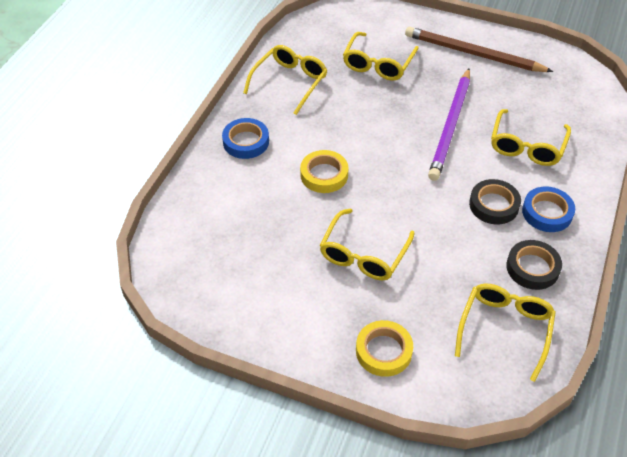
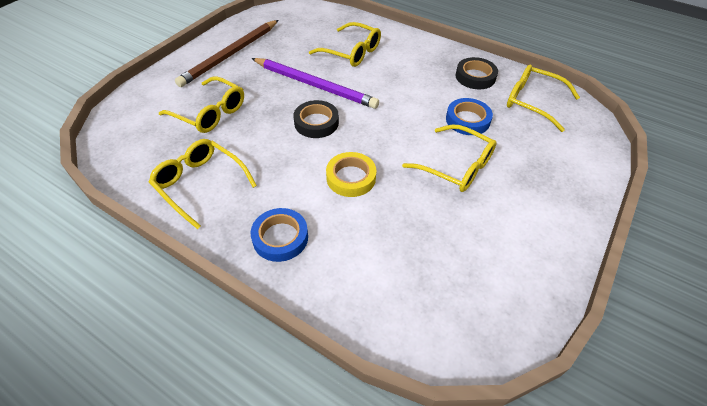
camera: 80 degrees left, 0 degrees up
yellow tape [356,320,413,377] -> none
black tape [469,179,521,224] -> black tape moved to [293,100,339,138]
blue tape [522,186,575,232] -> blue tape moved to [446,98,493,135]

